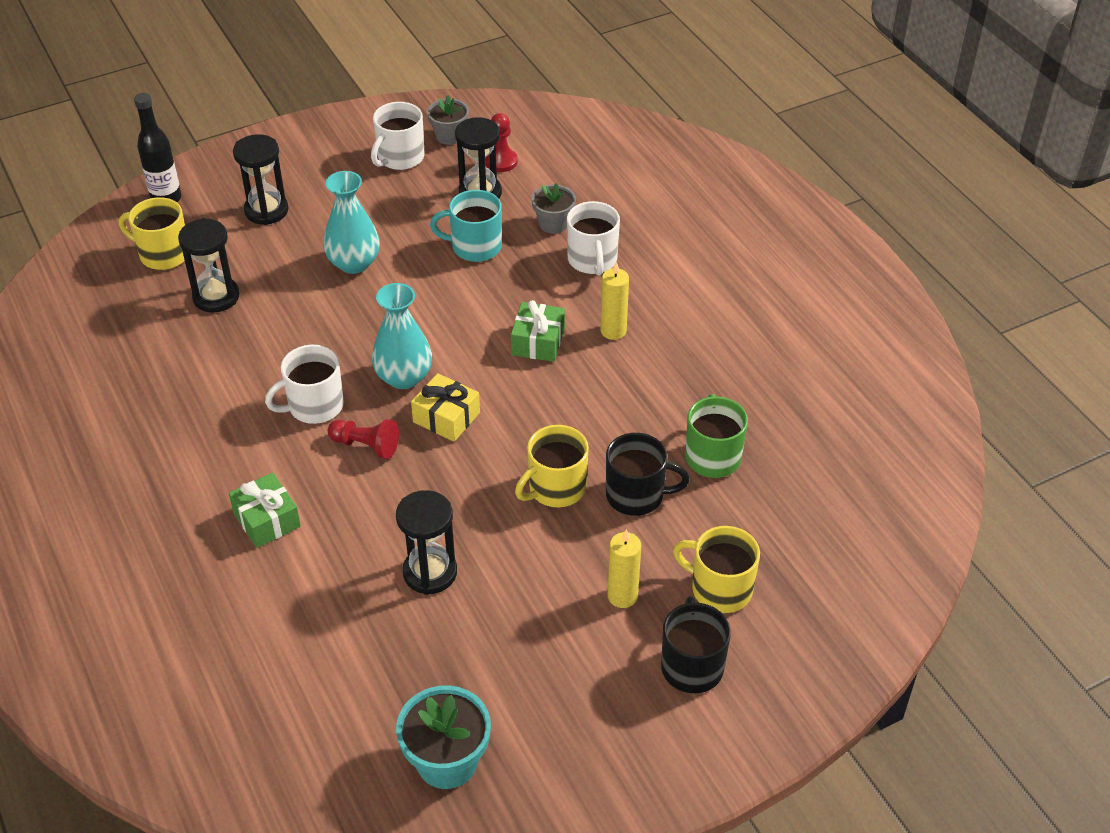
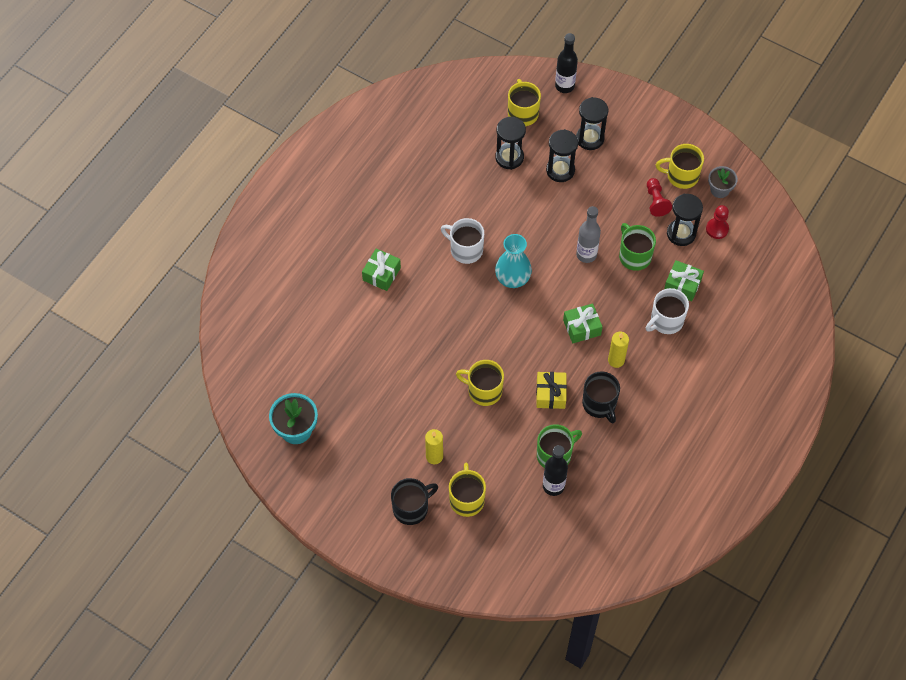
camera: 60 degrees right, 15 degrees up
turquoise vase [323,171,380,274] -> none
red pawn [328,419,399,459] -> red pawn moved to [647,178,672,217]
white mug [371,102,425,170] -> yellow mug [656,144,704,189]
black hourglass [396,490,457,595] -> black hourglass moved to [546,129,578,182]
yellow gift [411,373,480,442] -> yellow gift moved to [536,372,567,409]
turquoise mug [430,190,502,262] -> green mug [619,223,656,271]
grey flower pot [531,183,576,234] -> green gift [664,260,704,301]
black mug [606,433,690,516] -> black mug moved to [582,372,620,423]
none -> black bottle [543,445,568,496]
none -> grey bottle [576,206,601,263]

